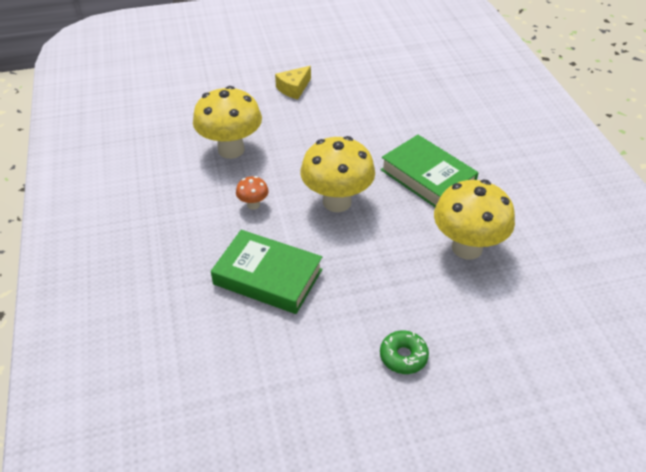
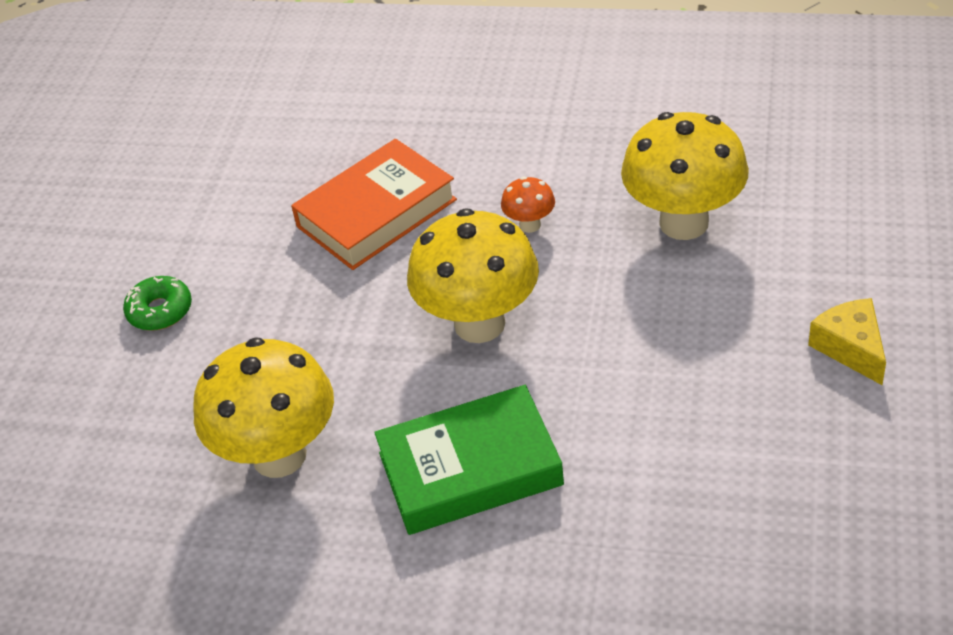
camera: 120 degrees right, 0 degrees up
green book [211,230,322,314] -> orange book [291,139,457,270]

